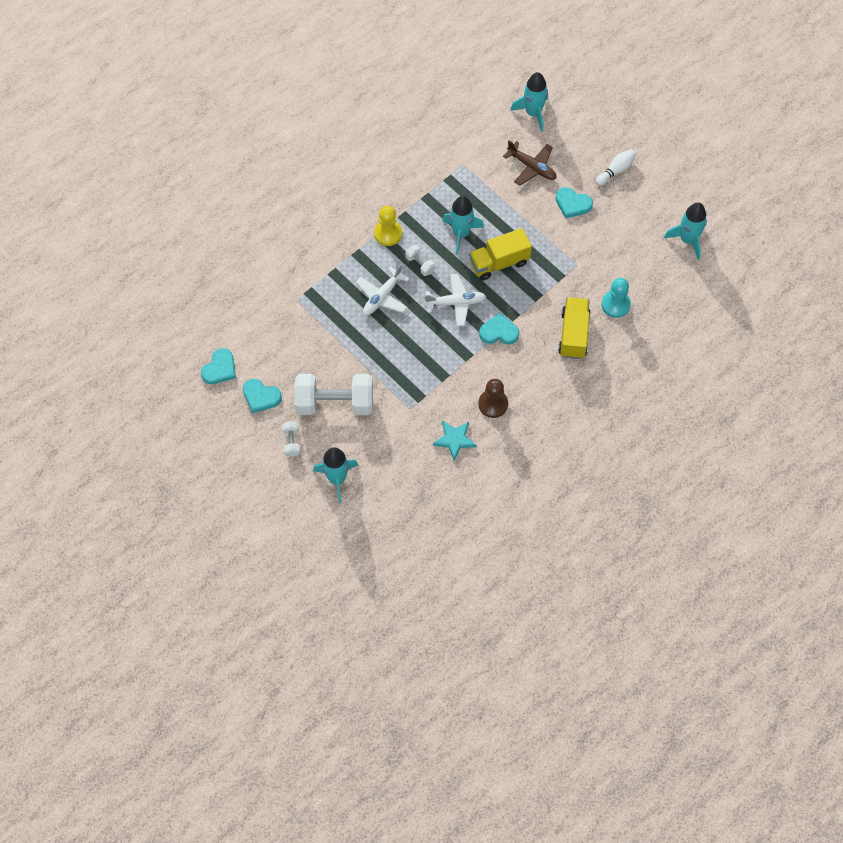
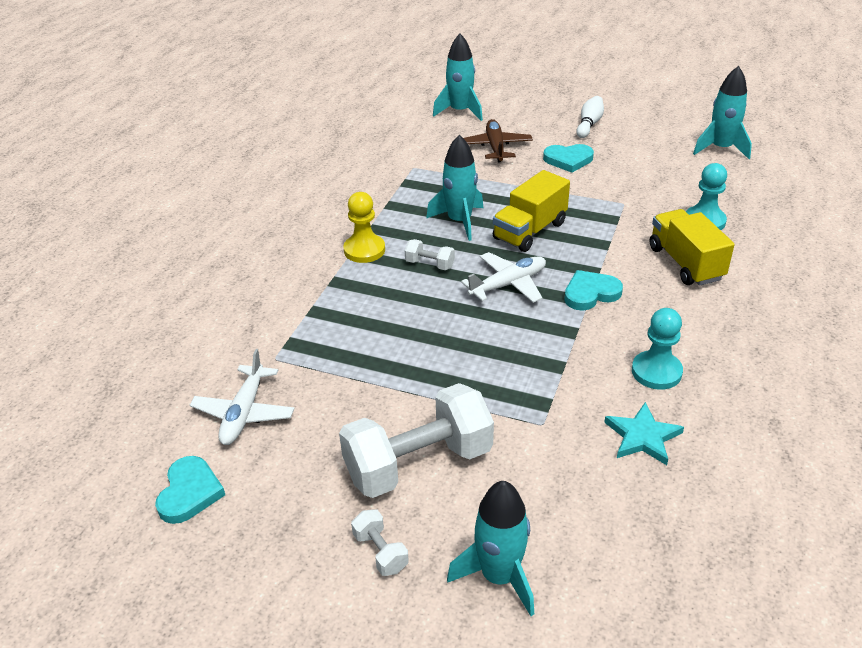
camera: 25 degrees left, 25 degrees down
turquoise heart [243,379,282,413] -> none
white plane [356,264,409,315] -> white plane moved to [190,349,295,445]
brown pawn [478,379,508,418] -> turquoise pawn [632,308,683,390]
brown plane [503,141,556,186] -> brown plane turned 105 degrees counterclockwise [463,119,533,163]

